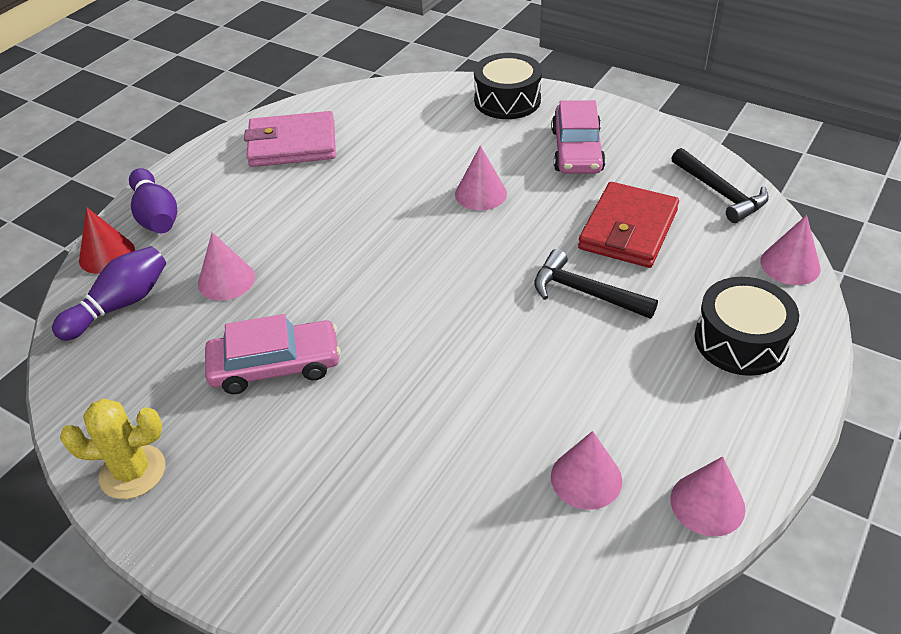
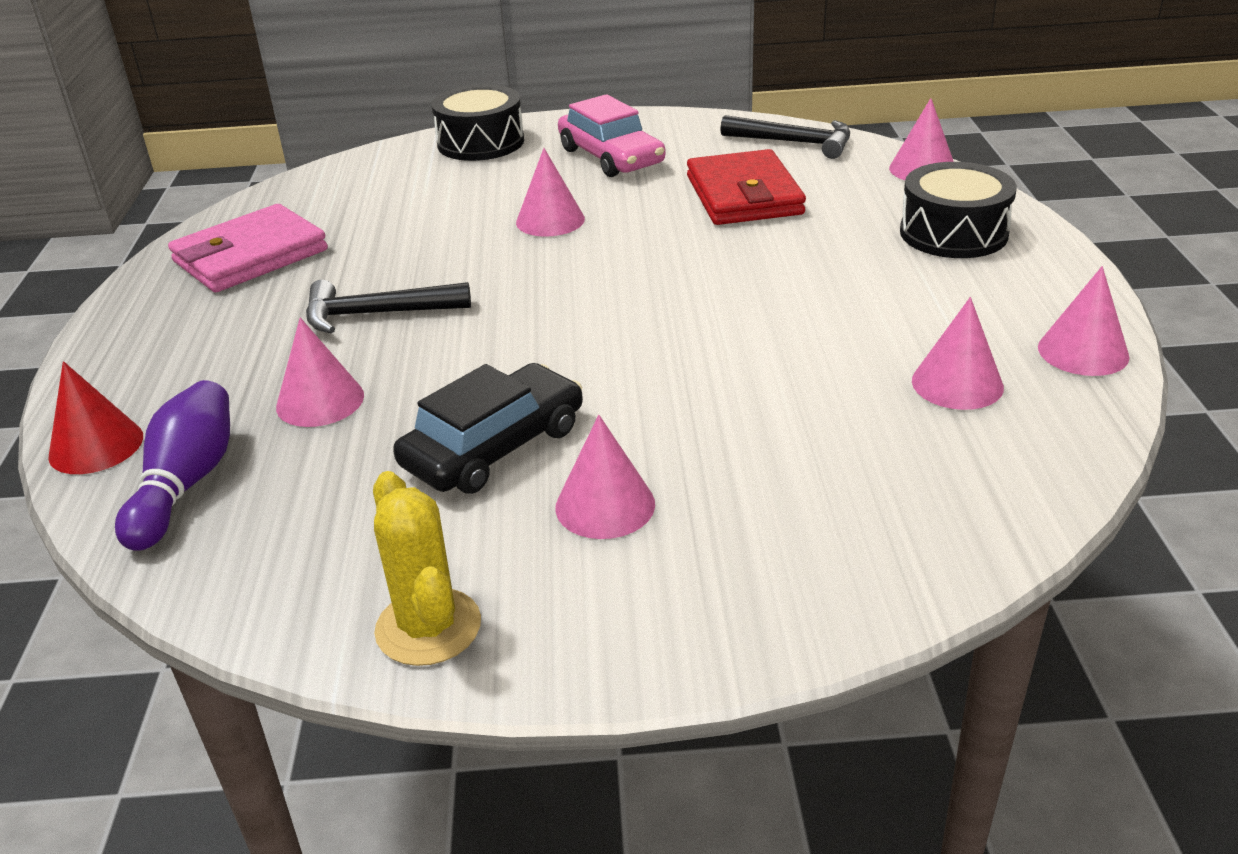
camera: 35 degrees left, 10 degrees down
yellow cactus [60,398,165,499] -> yellow cactus turned 75 degrees counterclockwise [373,471,481,666]
purple bowling pin [129,168,177,233] -> none
pink car [205,314,341,394] -> black car [393,363,583,494]
black hammer [534,249,658,319] -> black hammer moved to [306,280,471,333]
none -> pink cone [555,415,655,539]

